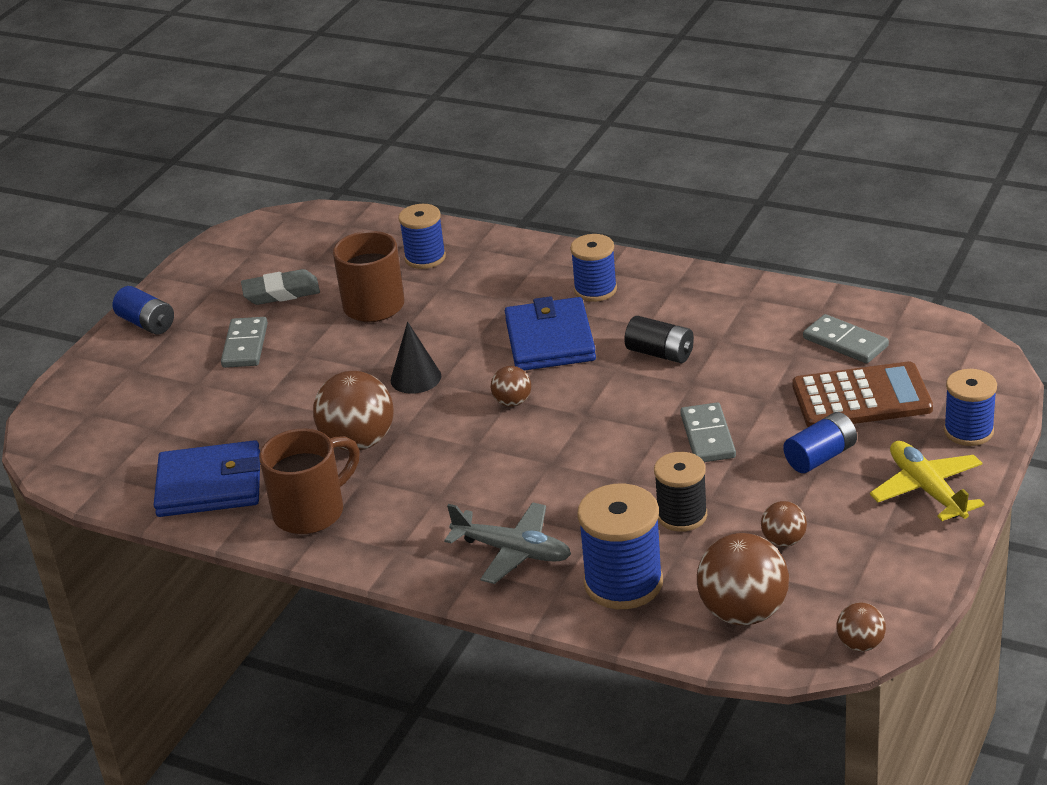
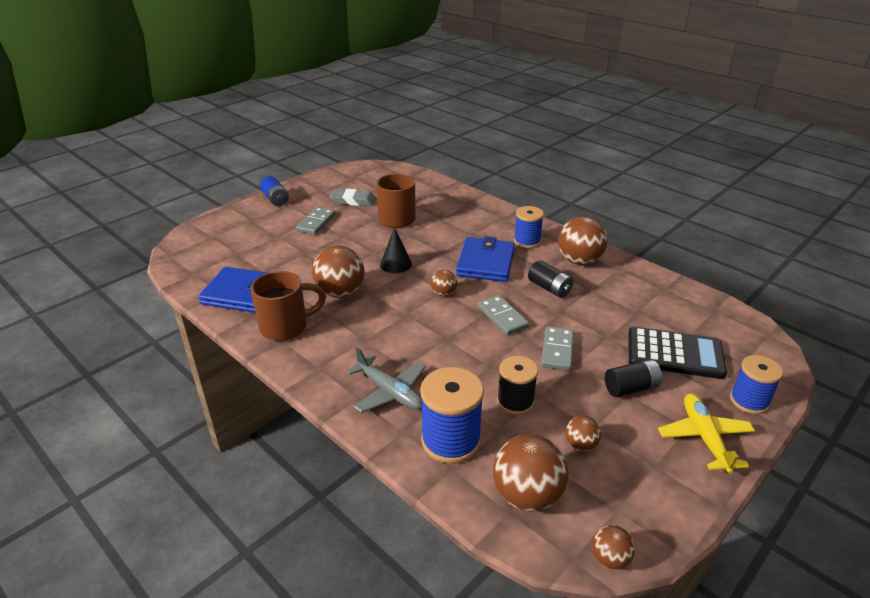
camera: 15 degrees right, 0 degrees up
blue spool [399,204,446,269] -> none
blue battery [783,412,857,473] -> black battery [605,359,662,397]
brown calculator [793,361,933,427] -> black calculator [628,327,727,379]
grey domino [803,314,889,363] -> grey domino moved to [478,295,529,335]
none -> brown ball [558,216,608,265]

